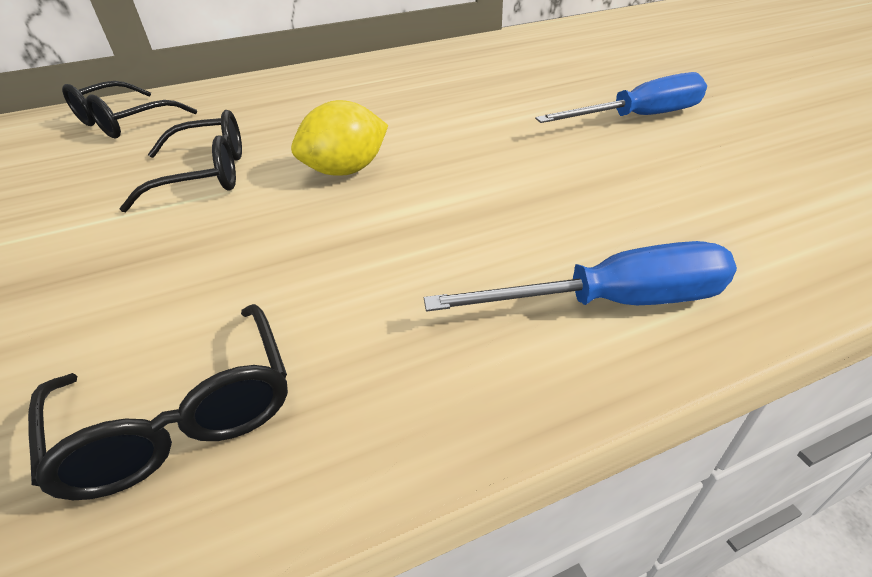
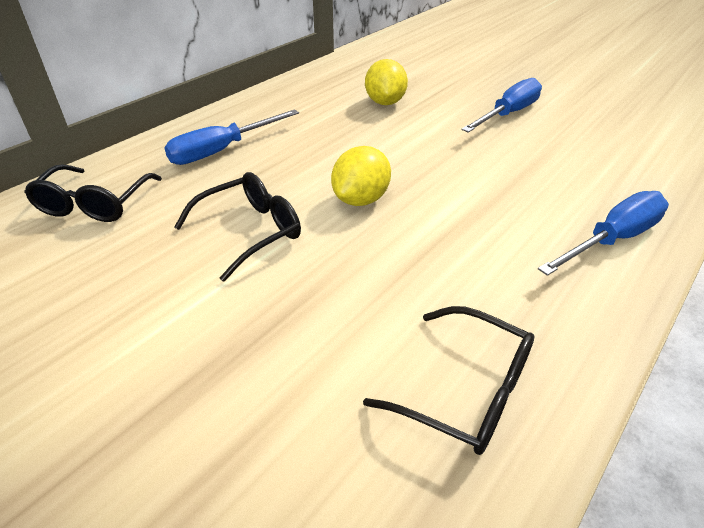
camera: 30 degrees left, 0 degrees up
none -> blue screwdriver [164,109,299,165]
none -> yellow lemon [365,59,408,105]

